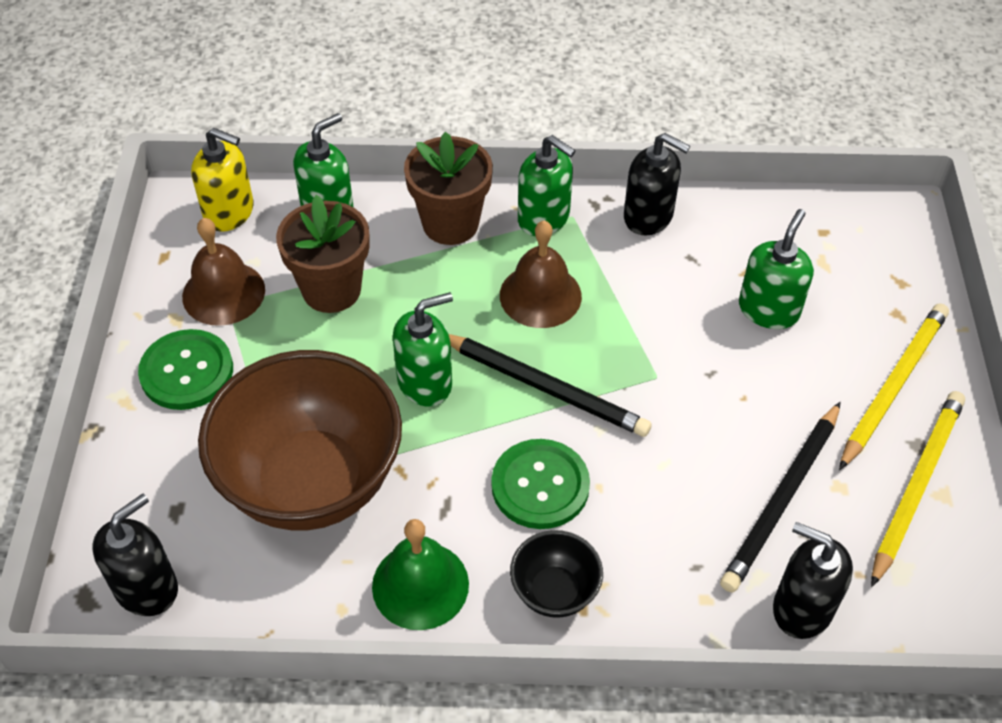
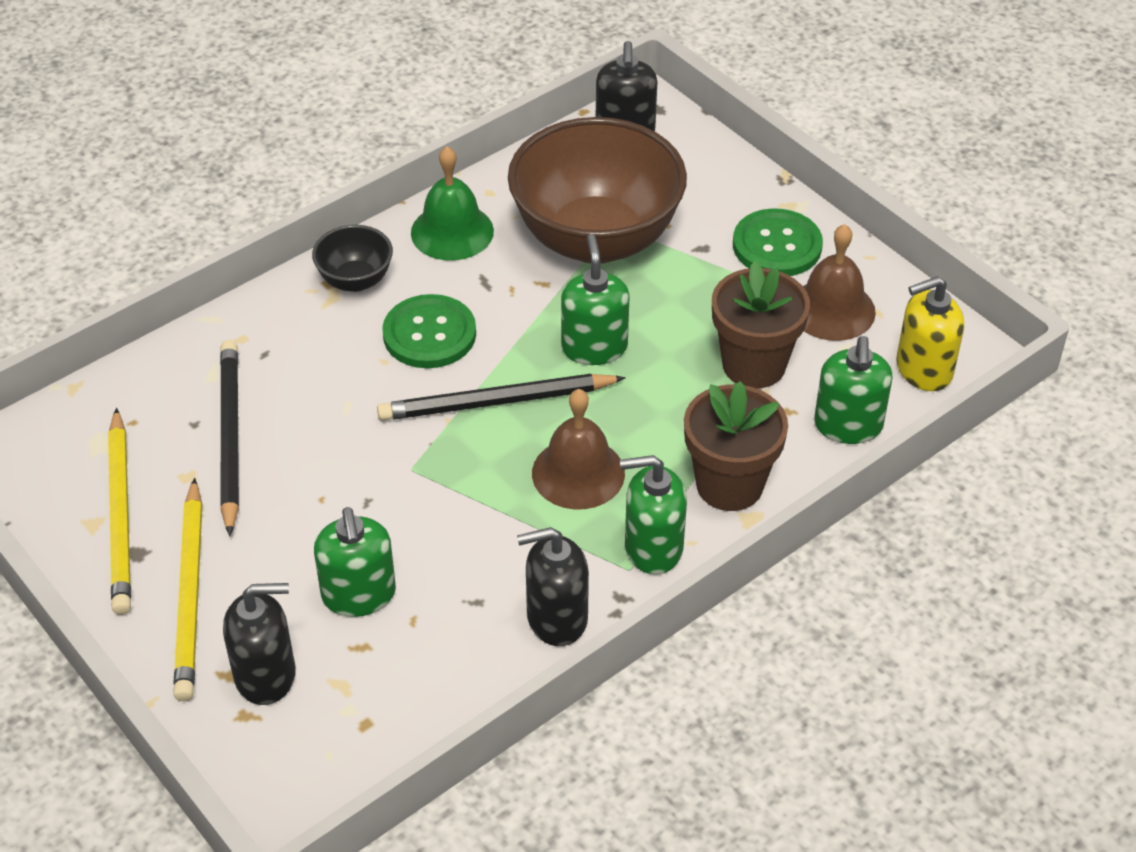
camera: 140 degrees right, 5 degrees down
green soap dispenser [393,292,453,407] -> green soap dispenser turned 150 degrees clockwise [561,234,629,365]
black soap dispenser [773,522,853,639] -> black soap dispenser moved to [223,583,296,705]

